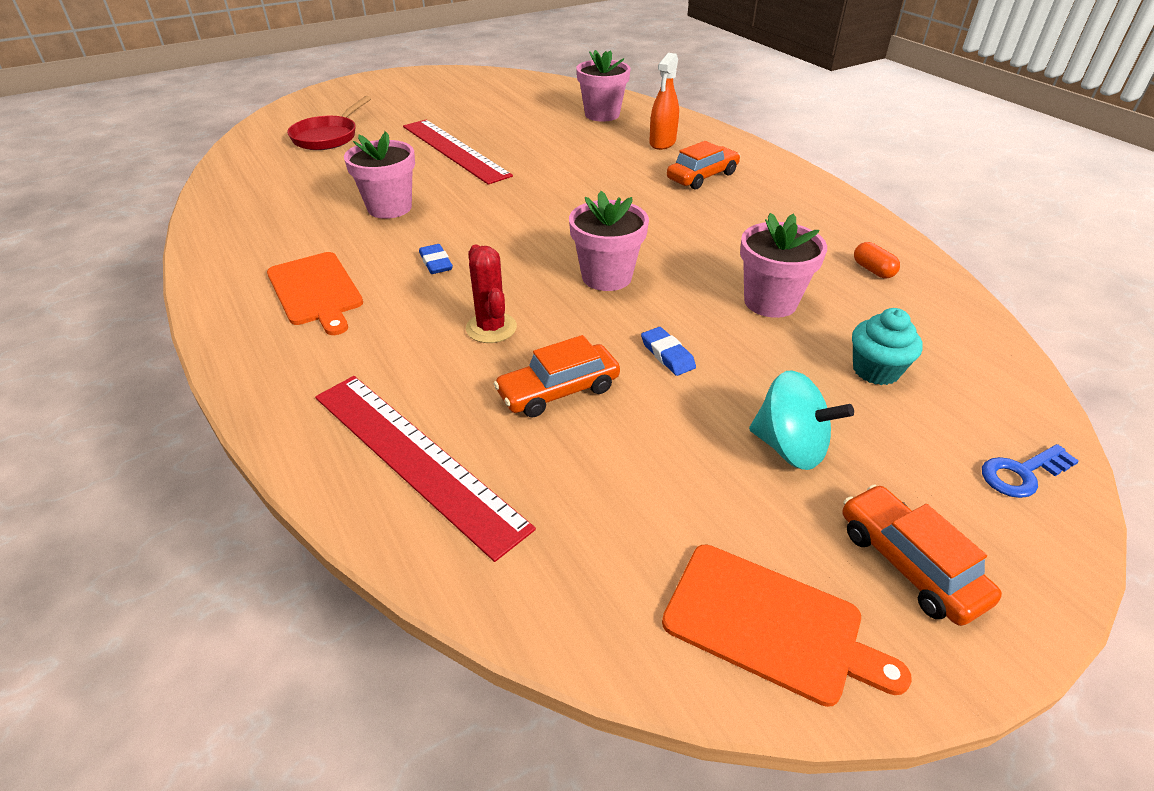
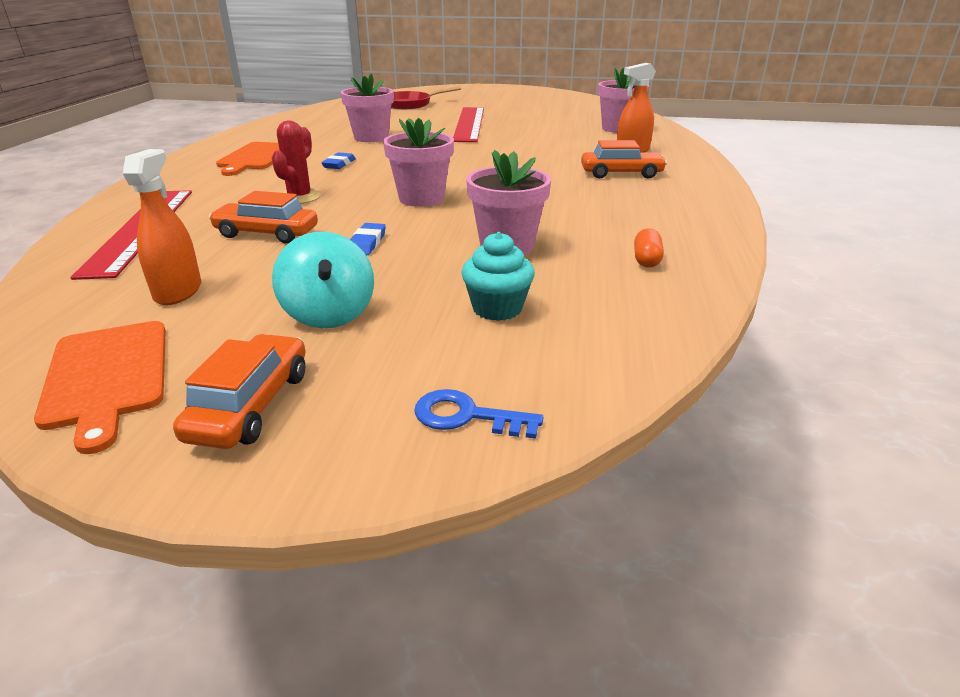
camera: 40 degrees right, 10 degrees down
none -> orange spray bottle [123,149,201,305]

